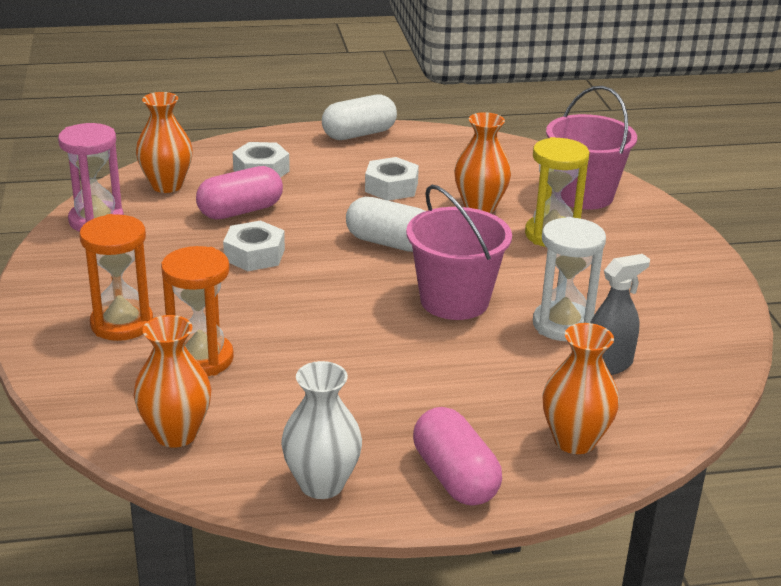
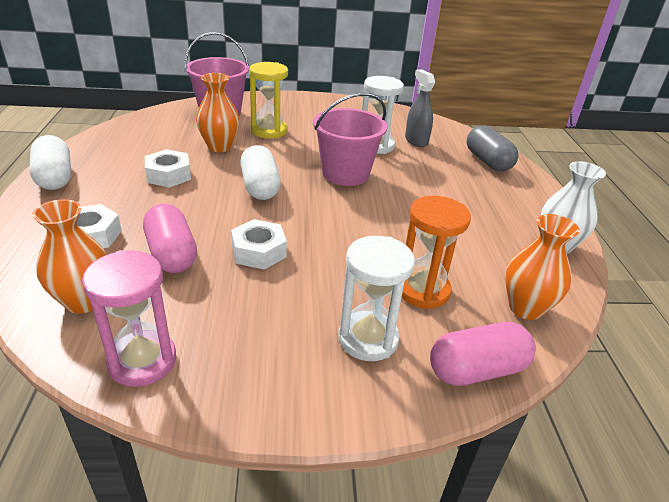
camera: 85 degrees left, 5 degrees up
orange hourglass [79,214,153,341] -> white hourglass [338,236,415,361]
white capsule [346,197,425,252] -> white capsule turned 45 degrees counterclockwise [240,145,281,200]
pink capsule [413,407,502,506] -> pink capsule moved to [430,322,536,386]
orange vase [542,323,619,454] -> grey capsule [467,125,519,171]

